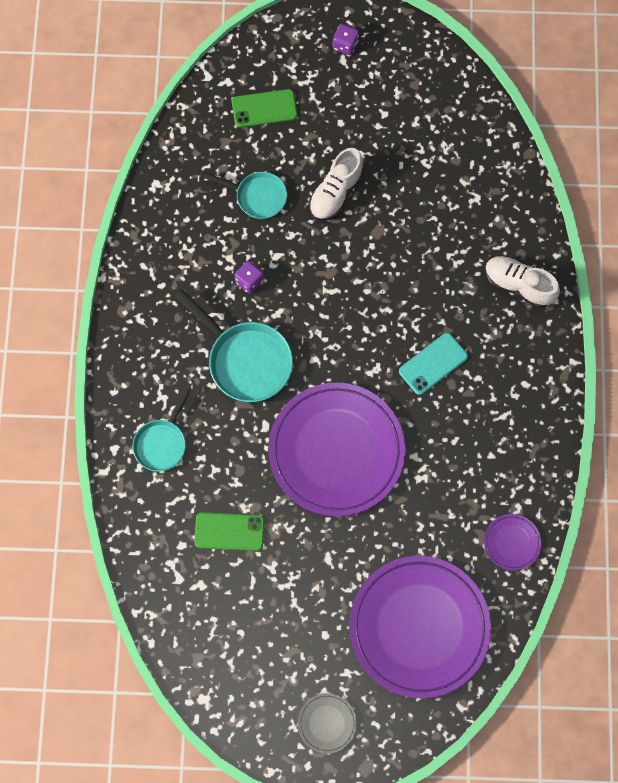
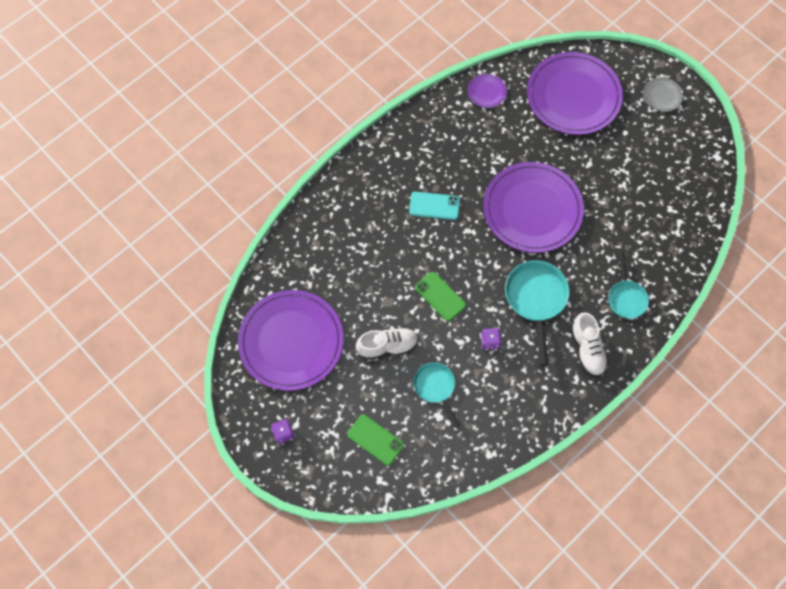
camera: 135 degrees left, 5 degrees down
turquoise pan [132,387,191,471] -> turquoise pan turned 105 degrees clockwise [608,253,649,319]
green phone [194,512,265,551] -> green phone moved to [415,272,466,321]
white shoe [485,256,560,308] -> white shoe moved to [571,312,609,377]
none -> purple plate [238,290,343,391]

